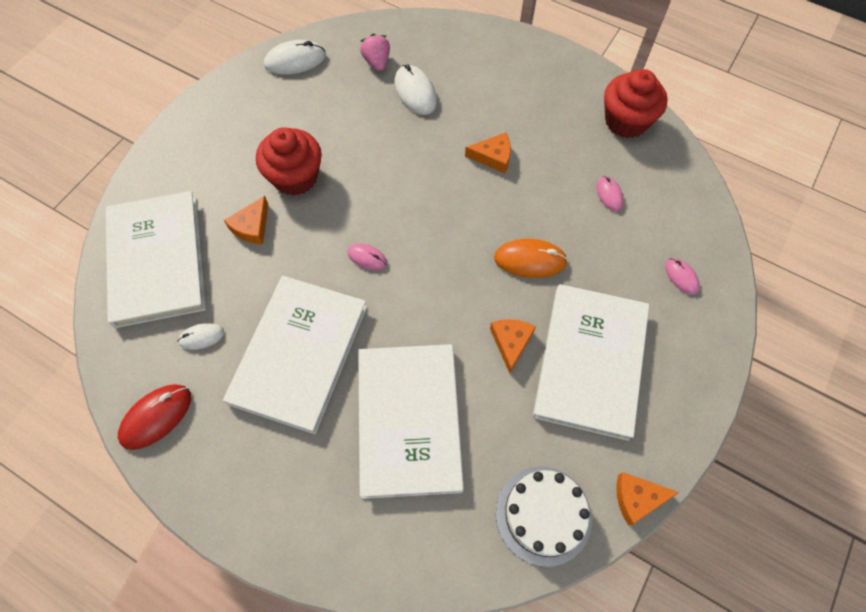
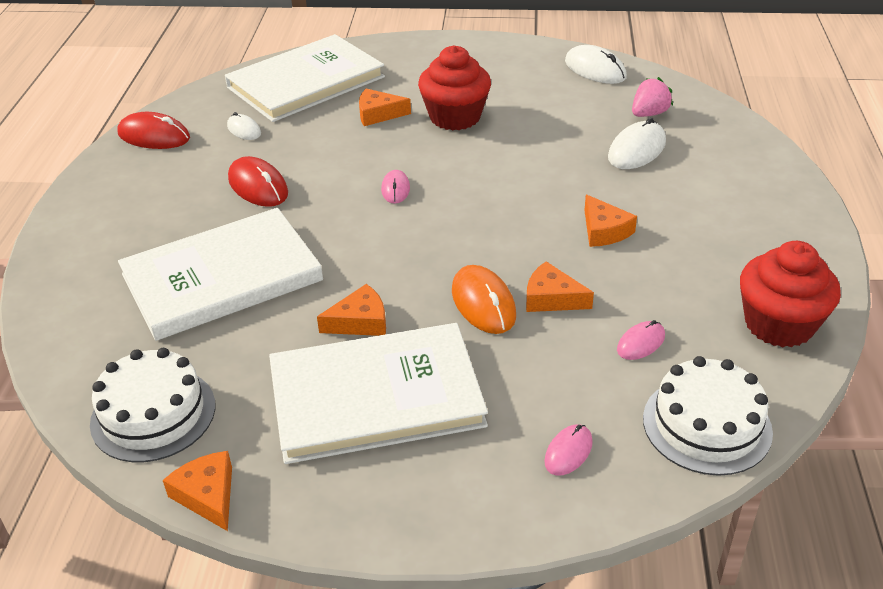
camera: 65 degrees right, 25 degrees down
white book [223,276,367,434] -> red mouse [228,156,288,207]
none -> orange cheese [526,261,594,312]
none -> white cake [643,356,773,476]

